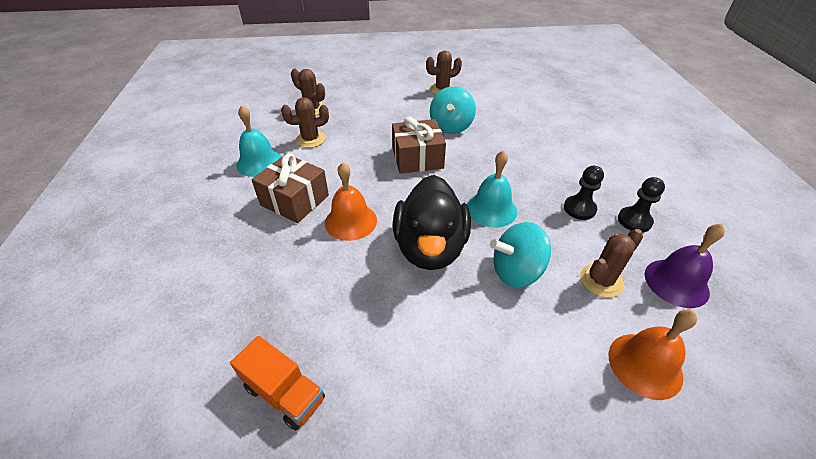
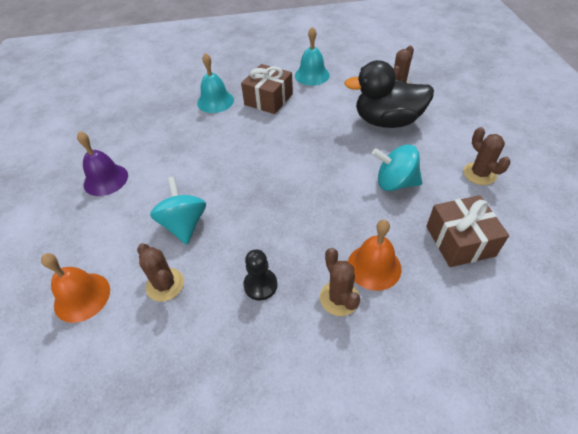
camera: 90 degrees right, 5 degrees up
orange truck [230,336,325,430] -> none
brown cactus [281,97,329,148] -> brown cactus moved to [320,248,360,316]
orange bell [325,162,377,241] -> orange bell moved to [348,220,401,291]
brown gift [392,116,446,174] -> brown gift moved to [426,195,509,267]
black duck [393,175,471,270] -> black duck moved to [344,60,434,128]
turquoise bell [467,151,517,228] -> turquoise bell moved to [197,53,234,113]
black pawn [618,177,665,232] -> none
purple bell [645,224,725,308] -> purple bell moved to [77,131,128,196]

